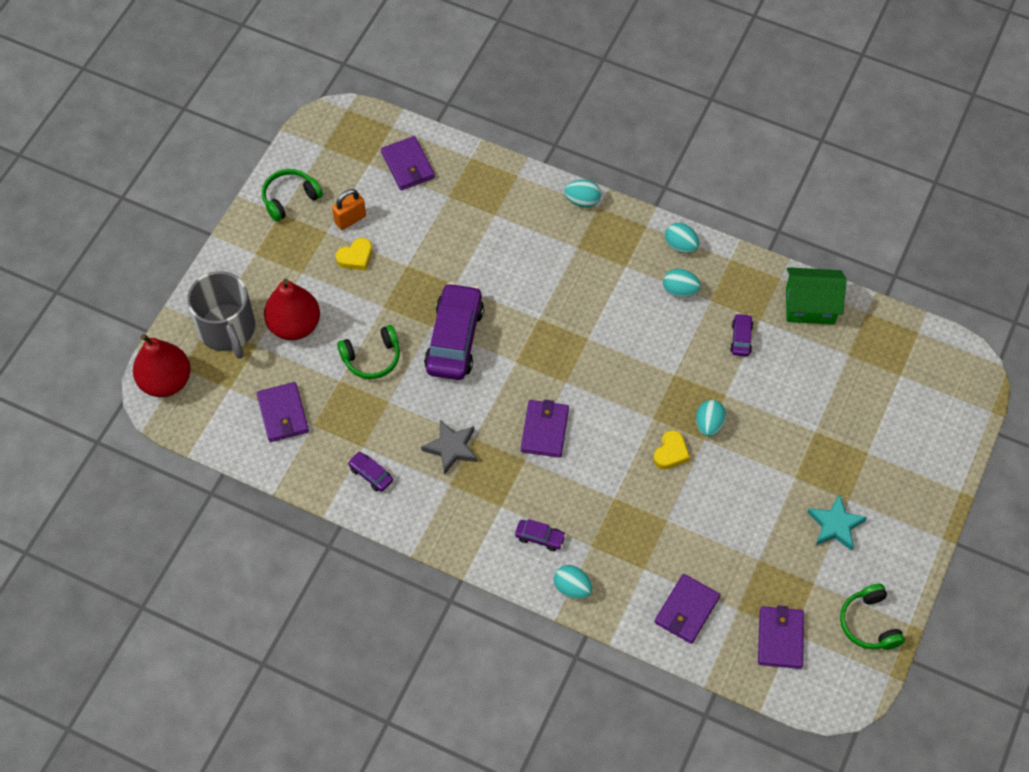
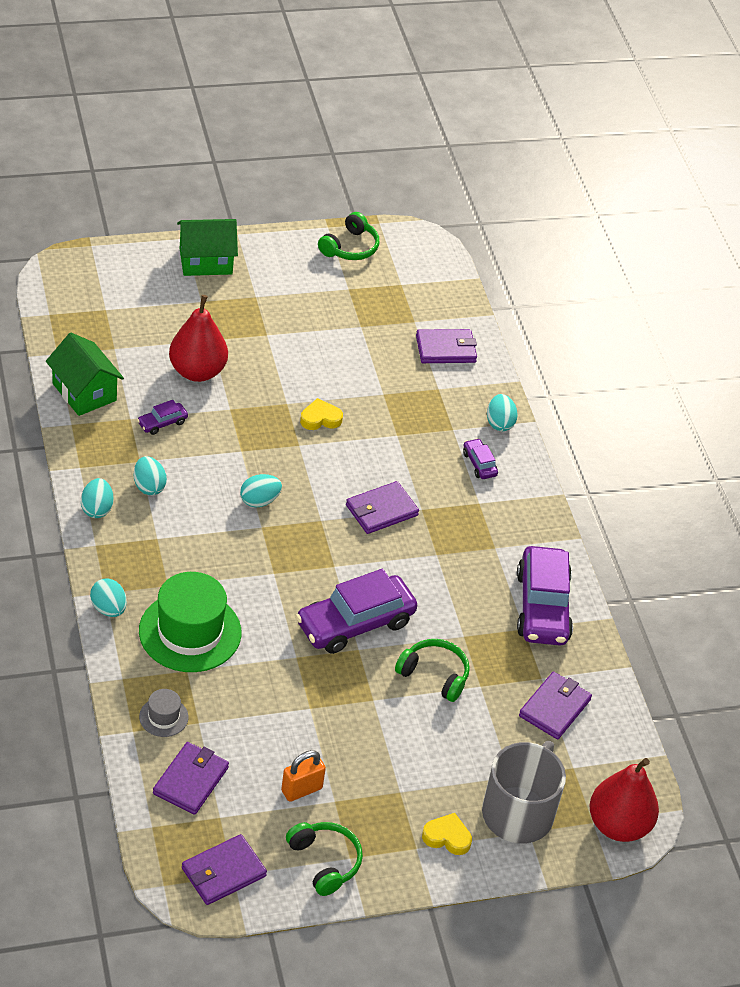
camera: 135 degrees left, 15 degrees down
green headphones [262,169,323,222] -> green headphones turned 135 degrees counterclockwise [286,822,363,896]
red pear [264,279,320,340] -> red pear moved to [169,295,228,382]
orange padlock [332,189,366,230] -> orange padlock turned 45 degrees counterclockwise [281,750,326,802]
yellow heart [336,238,372,270] -> yellow heart moved to [422,813,472,855]
purple car [348,452,393,492] -> purple car [517,546,573,645], size x2.24
grey star [421,420,477,475] -> none
turquoise egg [696,400,726,436] -> turquoise egg moved to [240,474,282,508]
purple wallet [758,605,804,669] -> purple wallet moved to [182,834,267,905]
turquoise star [807,494,867,551] -> none
none -> green hat [139,572,241,672]
none -> grey hat [139,689,188,737]
none -> green house [177,219,238,276]

